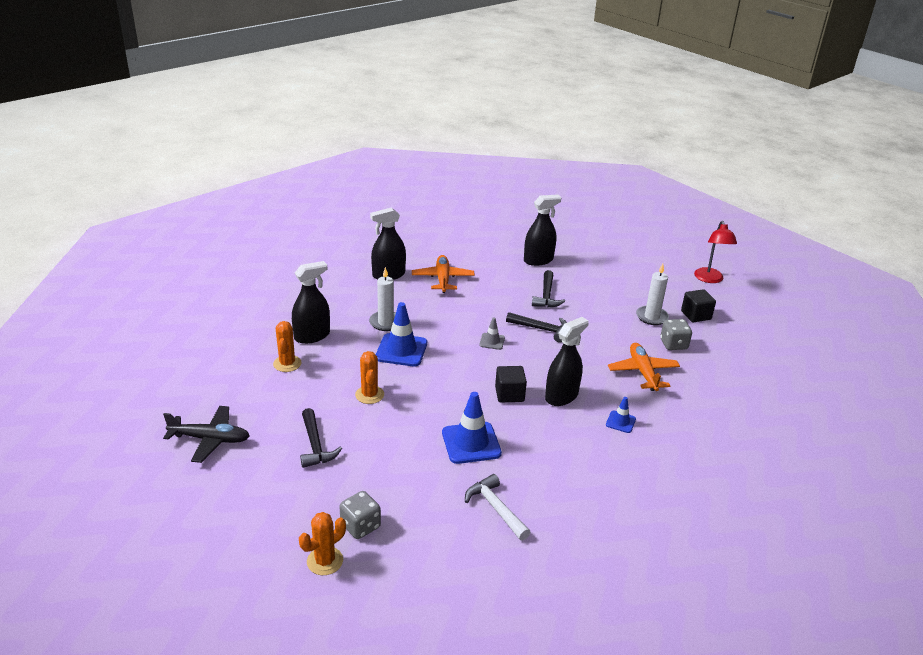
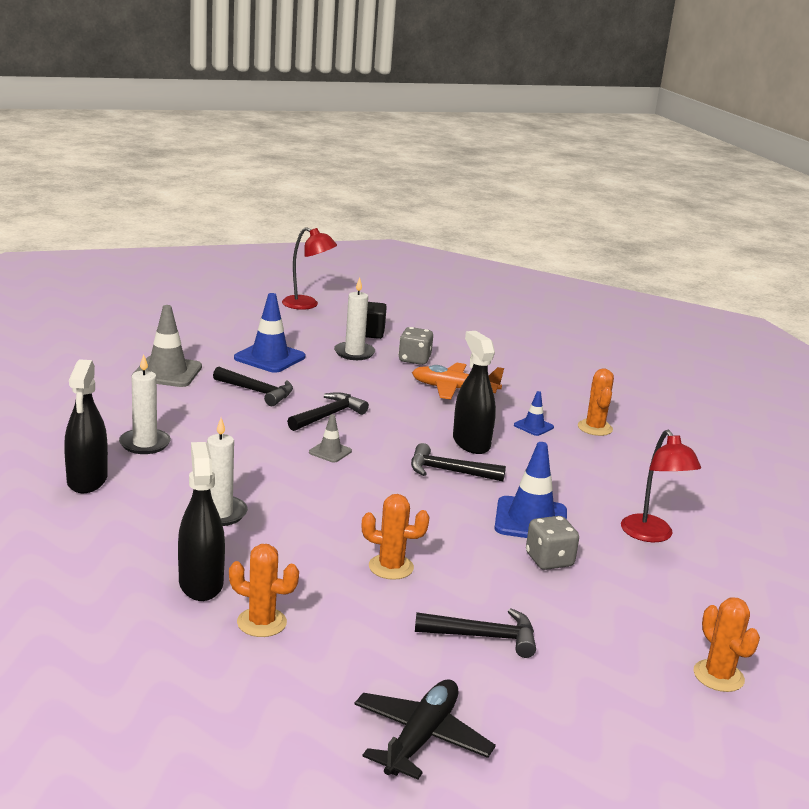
camera: 70 degrees left, 10 degrees down
grey dice [339,491,381,539] -> grey dice moved to [526,516,579,570]
blue traffic cone [376,302,427,366] -> blue traffic cone moved to [234,293,305,373]
orange plane [412,255,475,293] -> white candle [119,354,171,454]
white hammer [465,474,531,541] -> red lamp [621,430,701,542]
black cube [495,366,527,402] -> black hammer [411,443,506,482]
black spray bottle [524,194,561,266] -> grey traffic cone [134,305,202,387]
none -> orange cactus [578,368,614,436]

